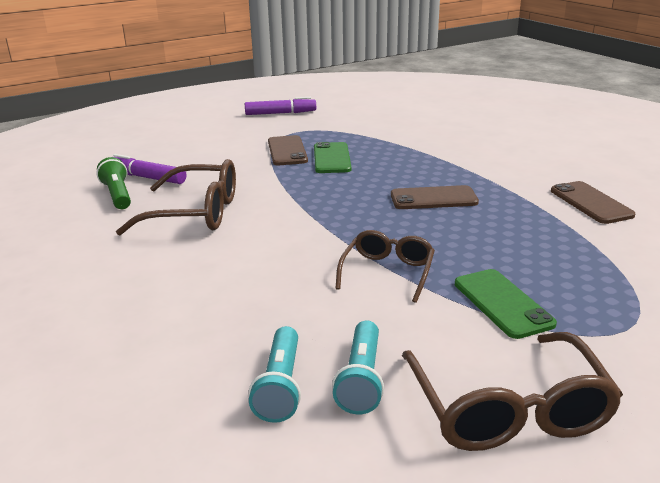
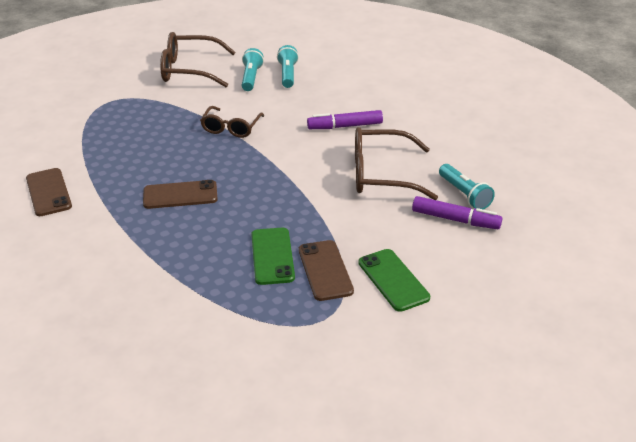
camera: 175 degrees right, 10 degrees up
green flashlight [96,157,131,209] -> turquoise flashlight [439,164,495,210]
purple marker [245,97,316,115] -> purple marker moved to [307,110,383,129]
brown glasses [402,332,623,451] -> brown glasses turned 75 degrees counterclockwise [160,32,236,87]
green phone [455,269,557,339] -> green phone moved to [358,249,430,312]

